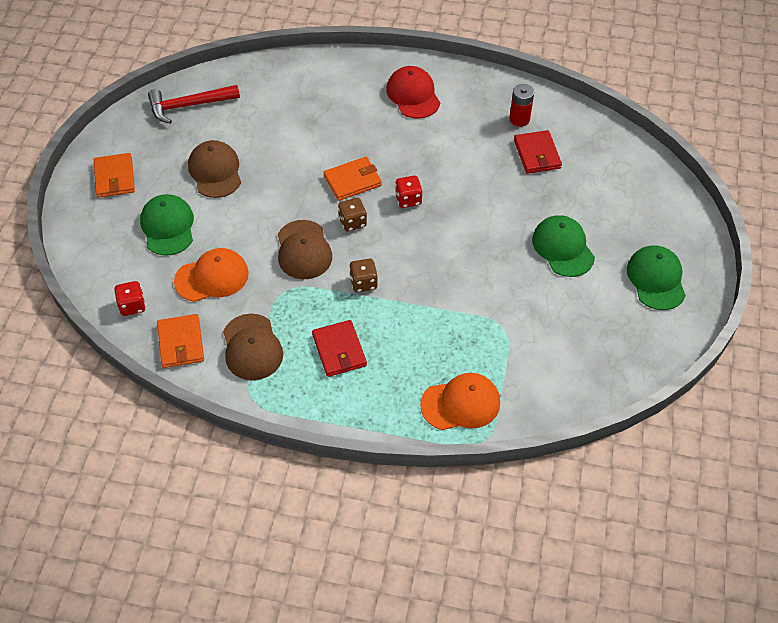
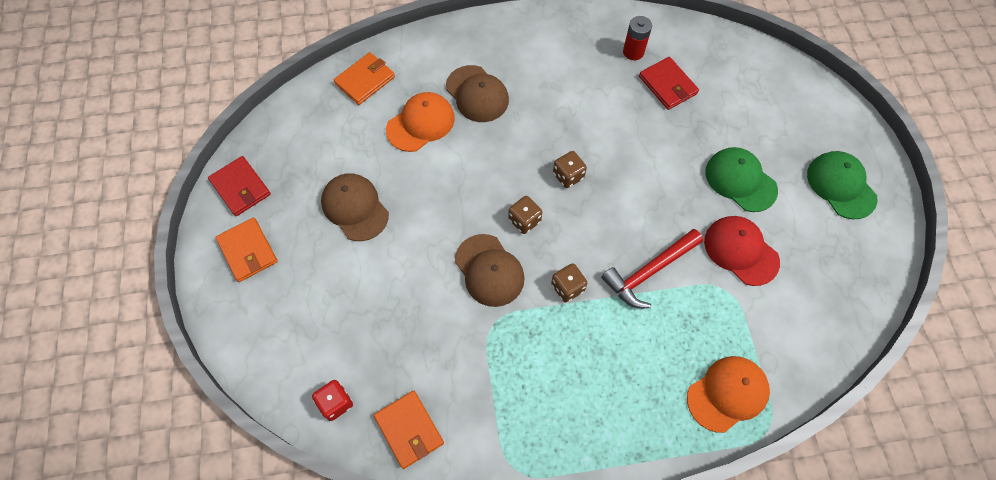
camera: 20 degrees left, 10 degrees up
green cap [140,194,194,256] -> none
red hammer [148,85,240,124] -> red hammer moved to [601,229,703,308]
orange cap [174,248,249,302] -> orange cap moved to [386,92,455,152]
brown cap [223,314,283,380] -> brown cap moved to [446,65,509,122]
red wallet [312,320,367,377] -> red wallet moved to [208,156,271,216]
orange wallet [323,157,382,201] -> orange wallet moved to [333,52,395,105]
red cap [386,66,440,119] -> red cap moved to [704,216,780,286]
red dice [395,176,423,208] -> brown dice [553,151,587,188]

